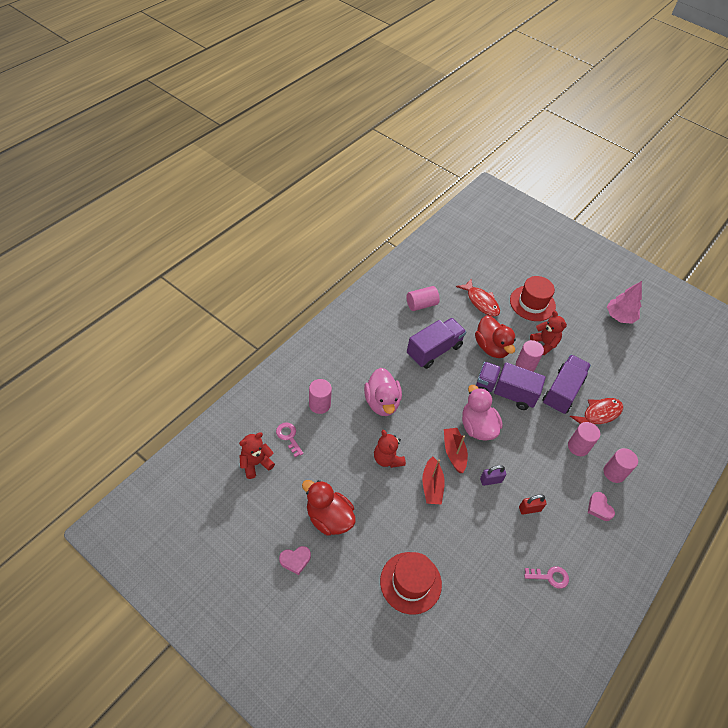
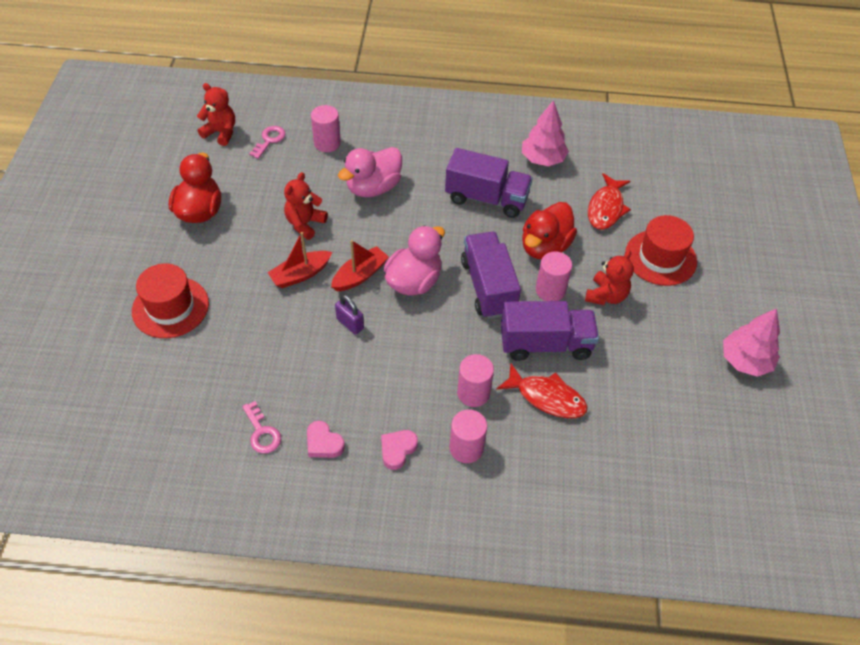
camera: 60 degrees right, 0 degrees up
pink heart [279,546,311,575] -> pink heart moved to [307,421,345,458]
pink cylinder [407,286,440,311] -> pink tree [522,100,569,166]
red padlock [519,494,547,515] -> none

